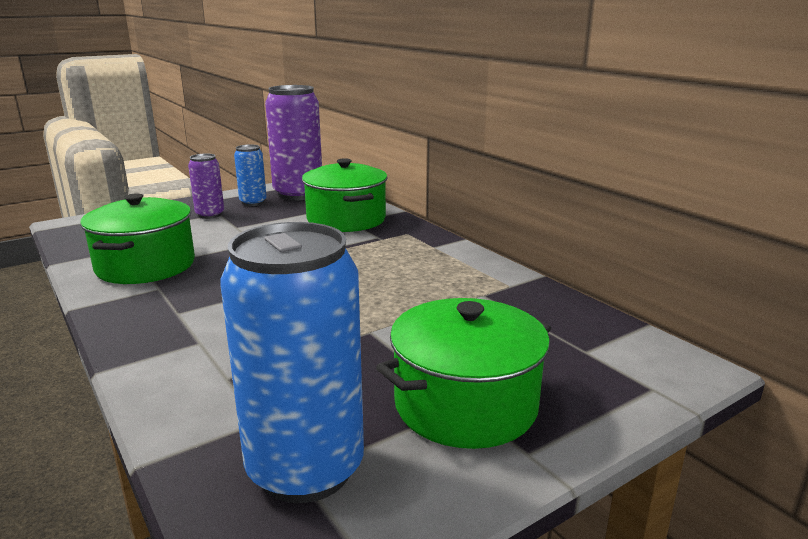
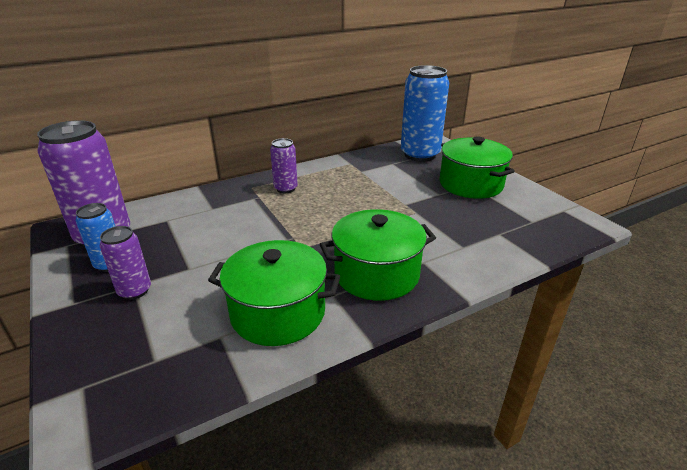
camera: 85 degrees left, 10 degrees up
blue can [220,222,364,503] -> blue can moved to [401,65,449,162]
green pot [302,158,388,232] -> green pot moved to [320,209,436,301]
none -> purple can [270,138,298,193]

